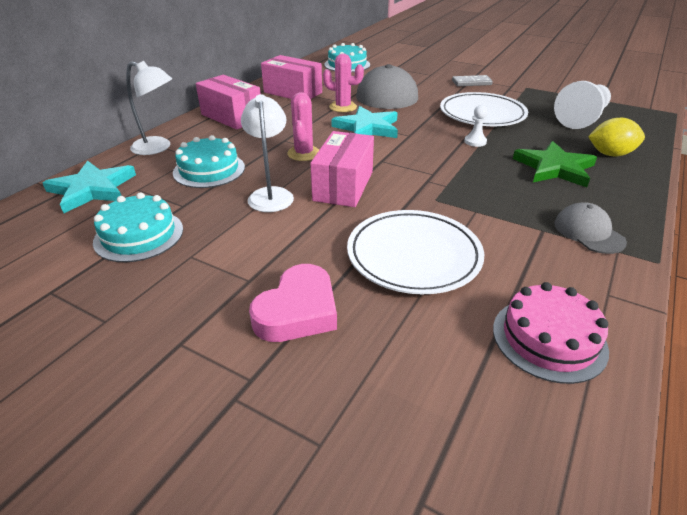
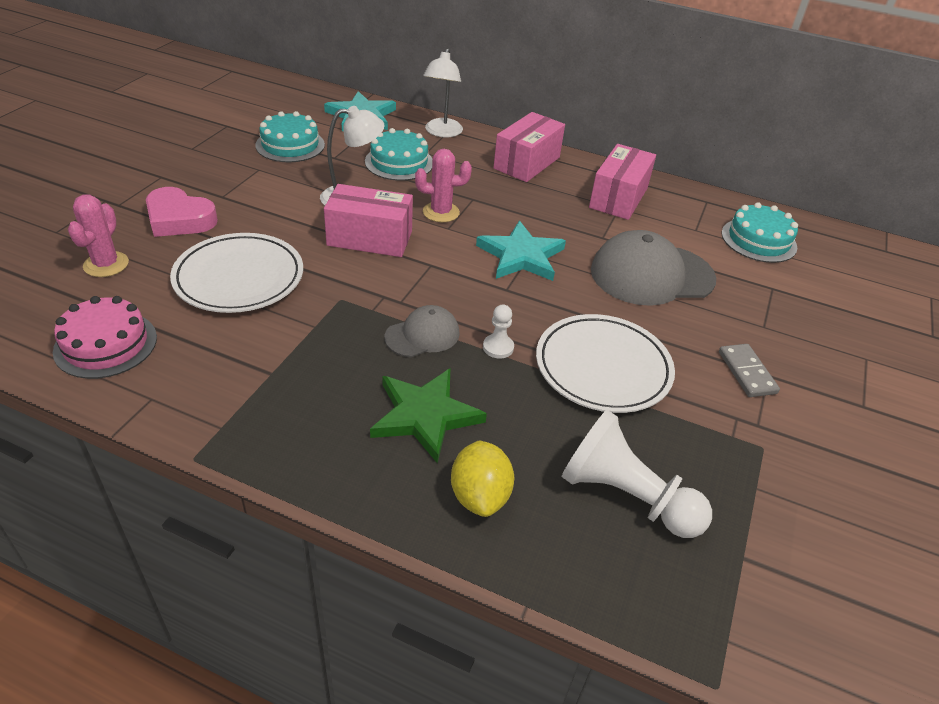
camera: 80 degrees right, 5 degrees up
pink cactus [323,53,364,112] -> pink cactus moved to [68,194,129,277]
grey cap [554,202,627,254] -> grey cap moved to [384,305,460,357]

